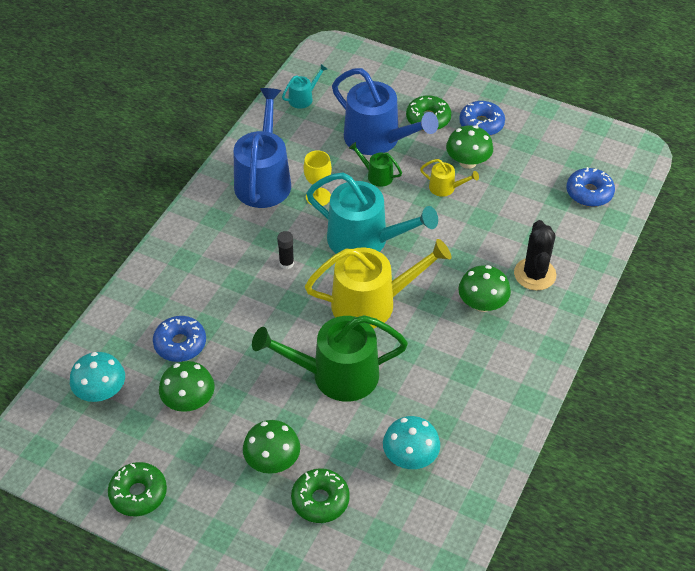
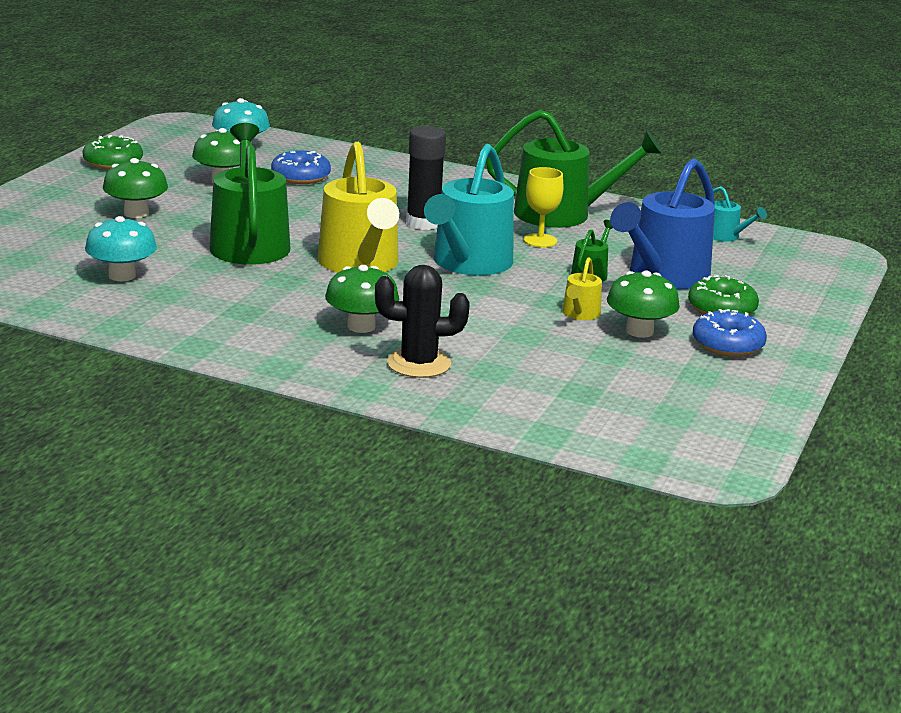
camera: 85 degrees right, 25 degrees down
blue watering can [234,88,291,208] -> green watering can [486,110,663,228]
black glue stick [277,231,294,269] -> black glue stick [406,126,446,230], size x1.85
green donut [291,468,350,523] -> none
blue donut [567,167,615,207] -> none

